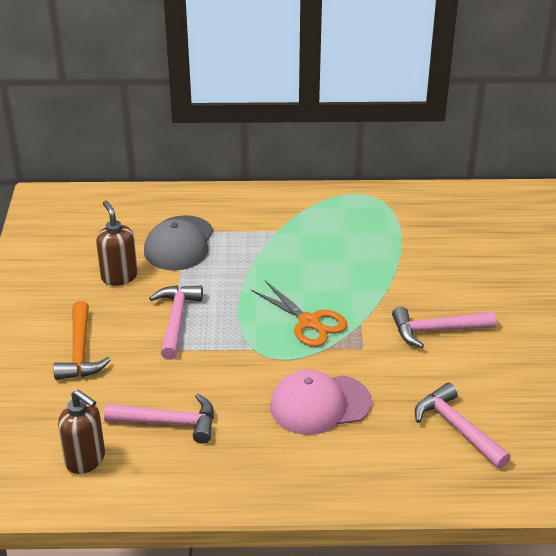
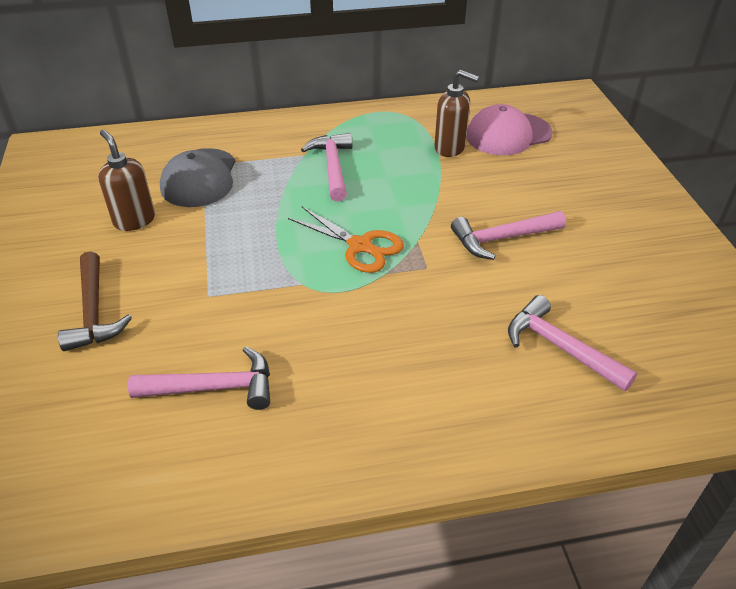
camera: 10 degrees left, 5 degrees up
orange hammer [53,301,111,380] -> brown hammer [58,251,132,351]
brown soap dispenser [58,390,105,474] -> brown soap dispenser moved to [434,70,479,157]
pink hammer [149,285,203,360] -> pink hammer moved to [301,133,353,202]
pink cap [270,370,372,435] -> pink cap moved to [467,104,553,155]

